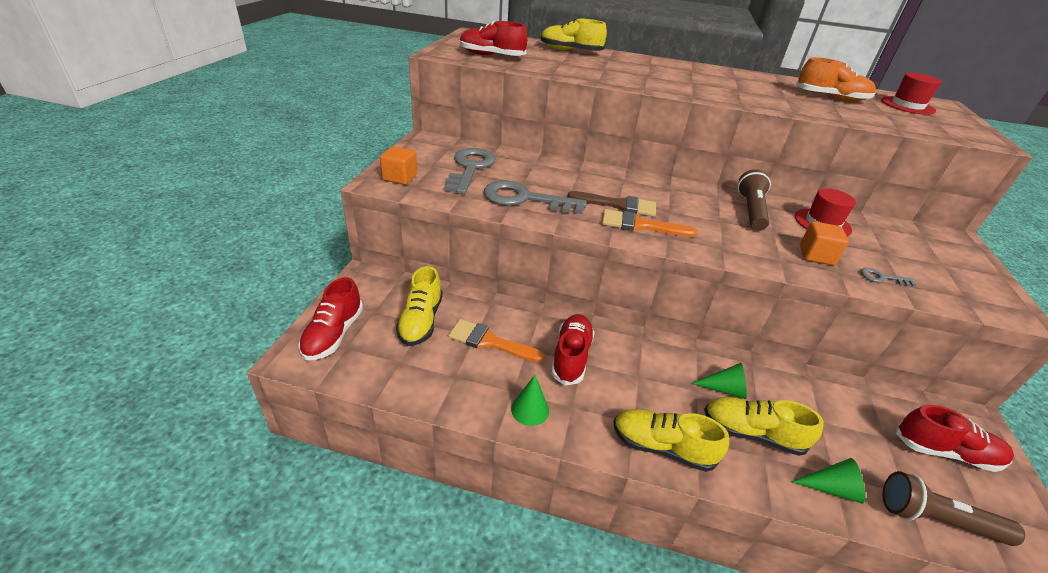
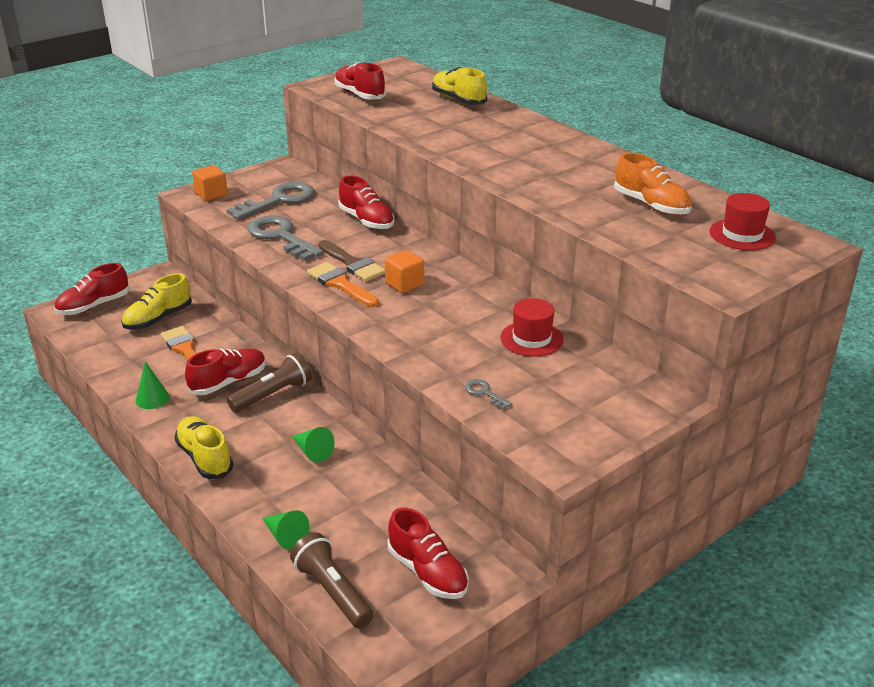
camera: 40 degrees right, 5 degrees down
yellow shoe [704,397,824,456] -> none
brown flashlight [738,169,771,231] -> brown flashlight moved to [227,353,312,412]
orange cube [800,221,849,265] -> orange cube moved to [385,250,424,293]
none -> red shoe [339,175,395,229]

